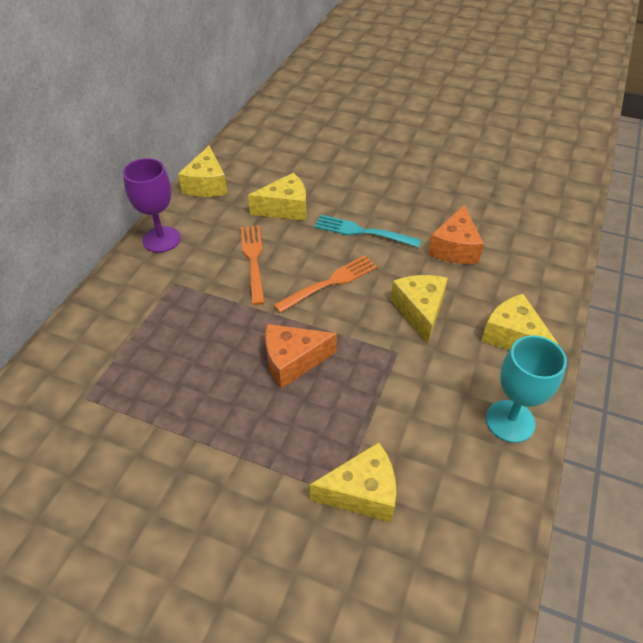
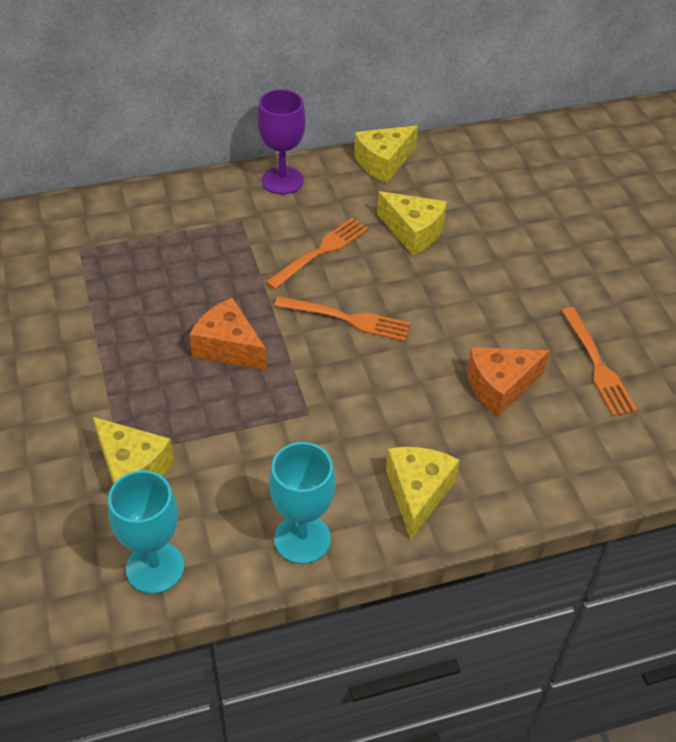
camera: 50 degrees right, 0 degrees up
turquoise fork [314,215,422,248] -> none
yellow cheese [391,275,448,343] -> none
none -> turquoise goblet [108,470,184,594]
none -> orange fork [561,307,637,416]

